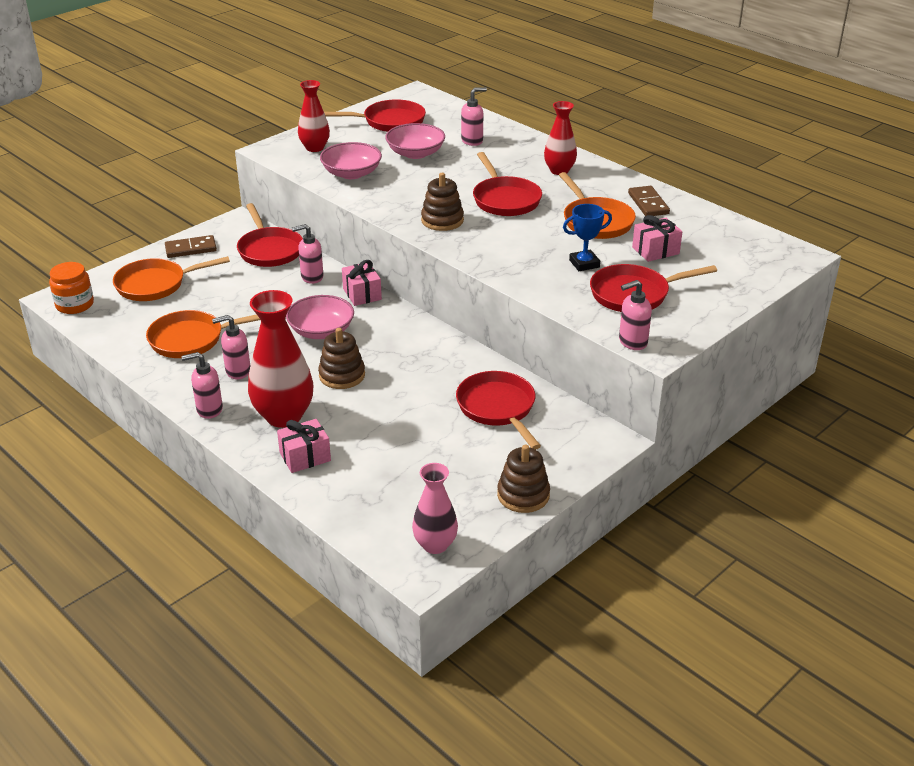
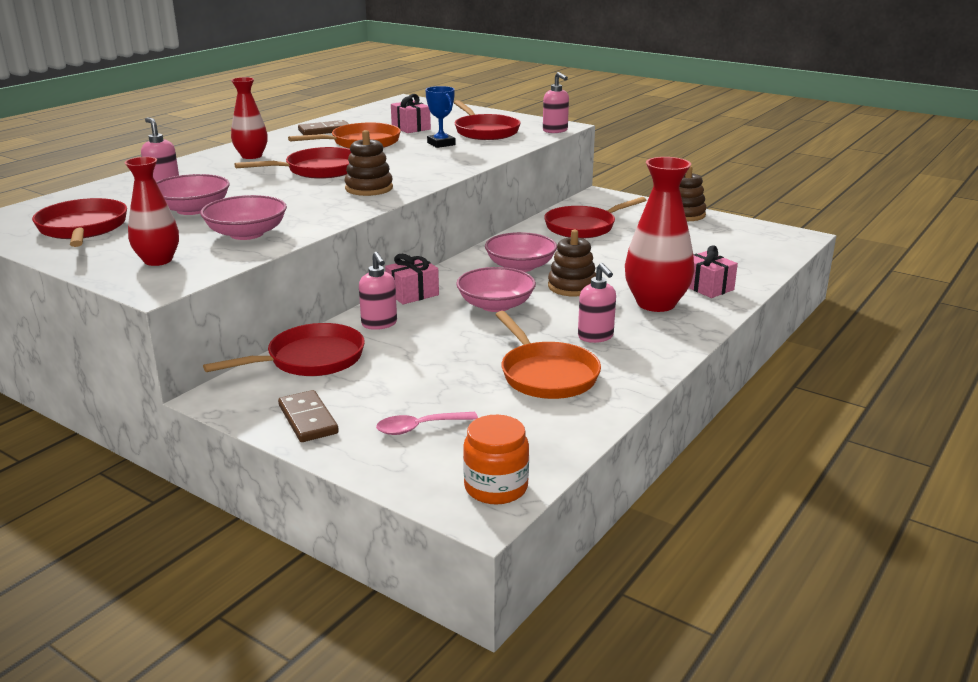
camera: 100 degrees left, 10 degrees down
orange pan [113,256,230,301] -> pink spoon [376,412,478,435]
pink soap dispenser [181,352,223,419] -> none
pink vase [412,463,458,554] -> none
none -> pink bowl [485,232,557,272]

